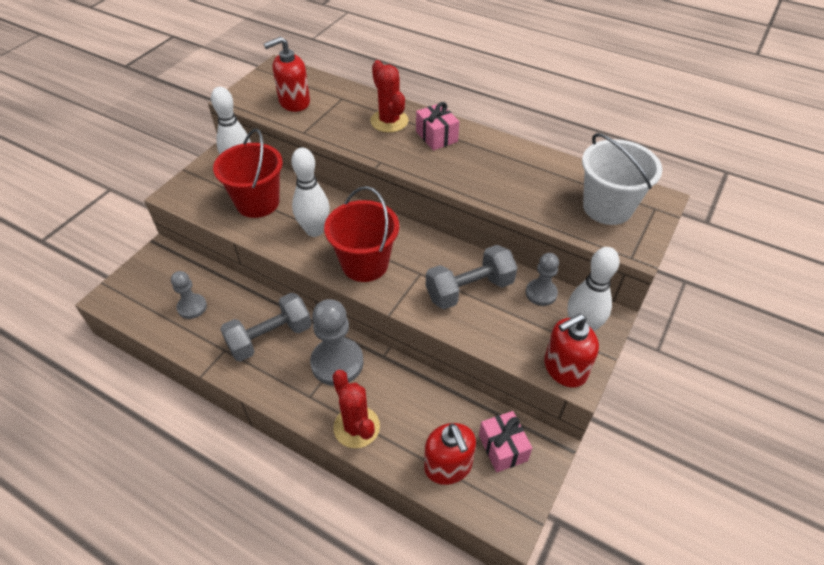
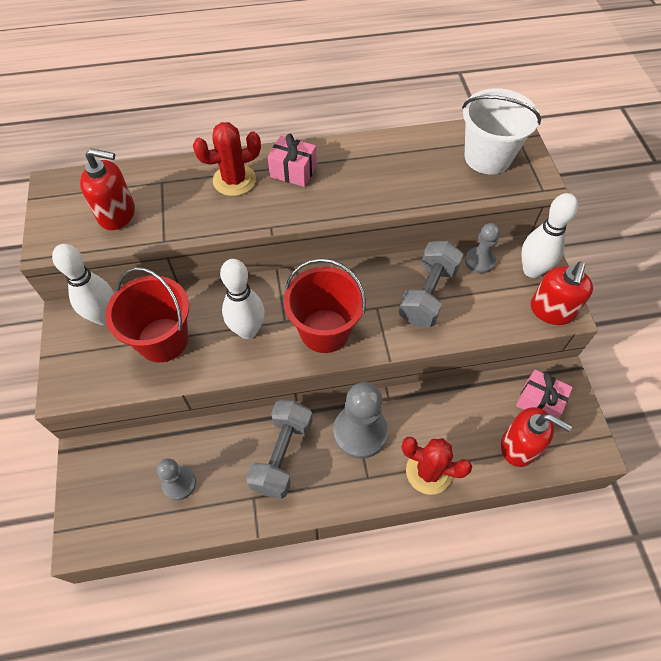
camera: 40 degrees left, 10 degrees up
red soap dispenser [264,36,310,112] -> red soap dispenser turned 105 degrees counterclockwise [80,148,135,230]
red cactus [370,60,409,133] -> red cactus turned 45 degrees counterclockwise [193,122,261,196]

